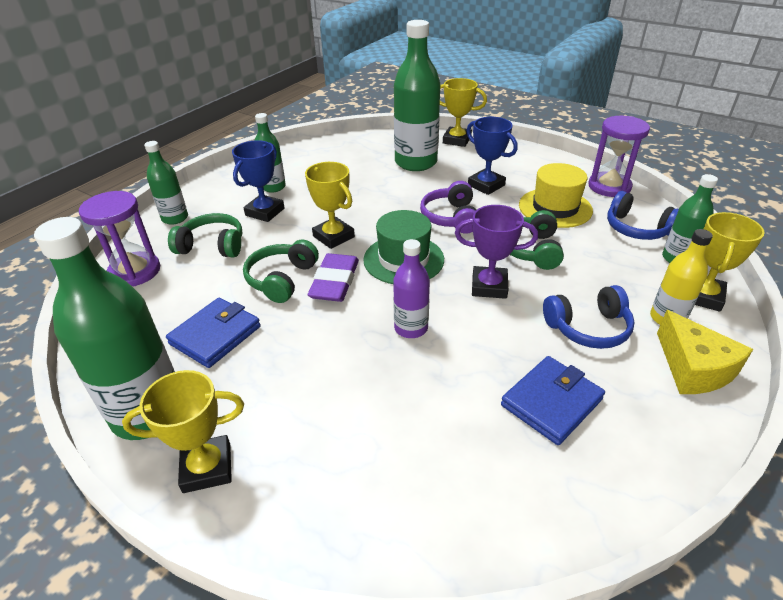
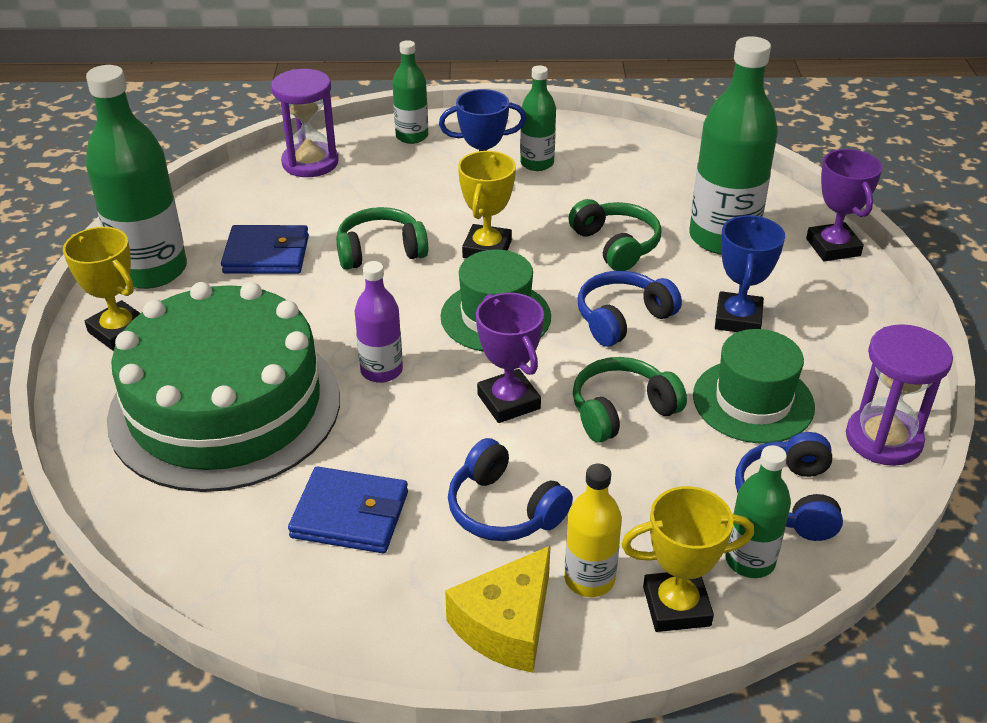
camera: 55 degrees right, 0 degrees up
green headphones [168,213,242,257] -> green headphones moved to [568,199,662,271]
purple eraser [308,253,359,302] -> none
purple headphones [420,181,477,234] -> blue headphones [578,271,682,347]
yellow trophy [440,78,487,147] -> purple trophy [806,149,882,261]
yellow hat [519,163,593,228] -> green hat [693,329,815,444]
none -> green cake [107,282,340,492]

